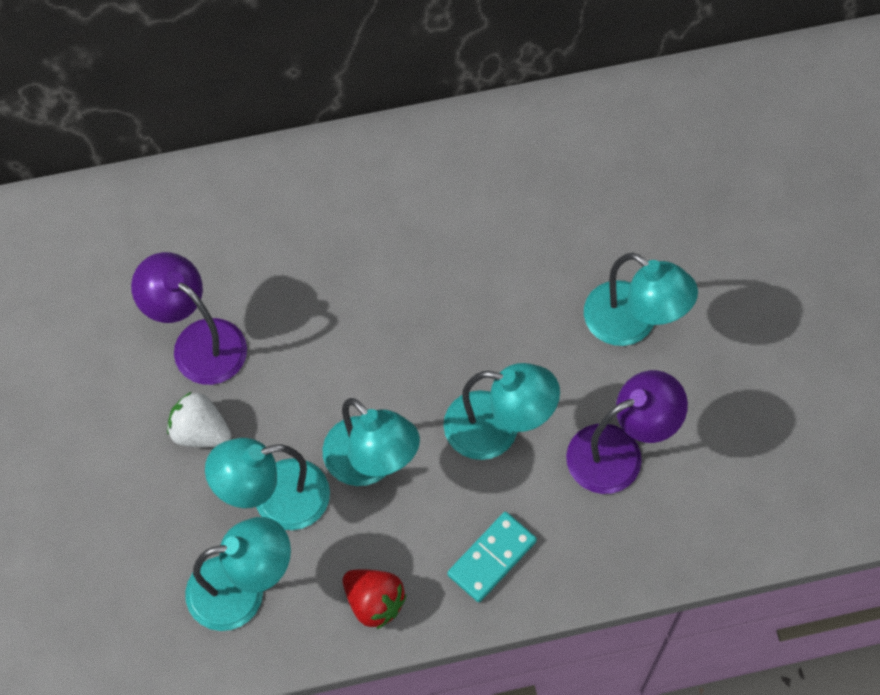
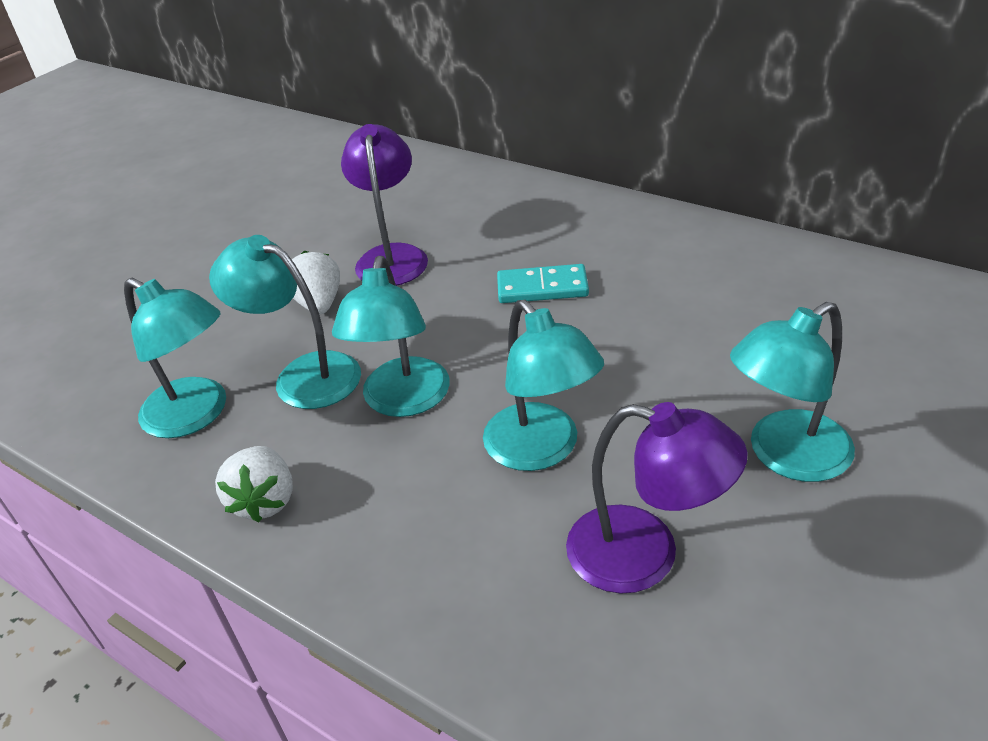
camera: 50 degrees right, 25 degrees down
red strawberry [343,569,406,630] -> white strawberry [215,446,293,522]
turquoise domino [447,512,537,602] -> turquoise domino moved to [497,264,589,303]
turquoise lamp [584,253,698,346] -> turquoise lamp turned 60 degrees clockwise [730,302,855,482]

